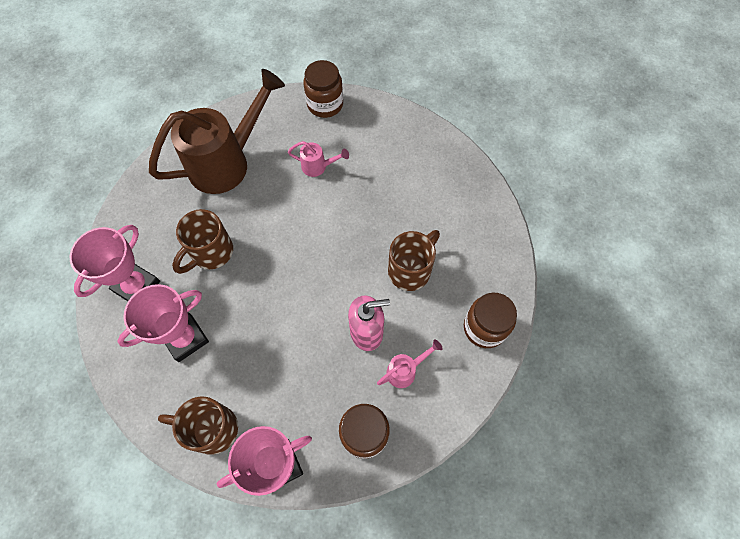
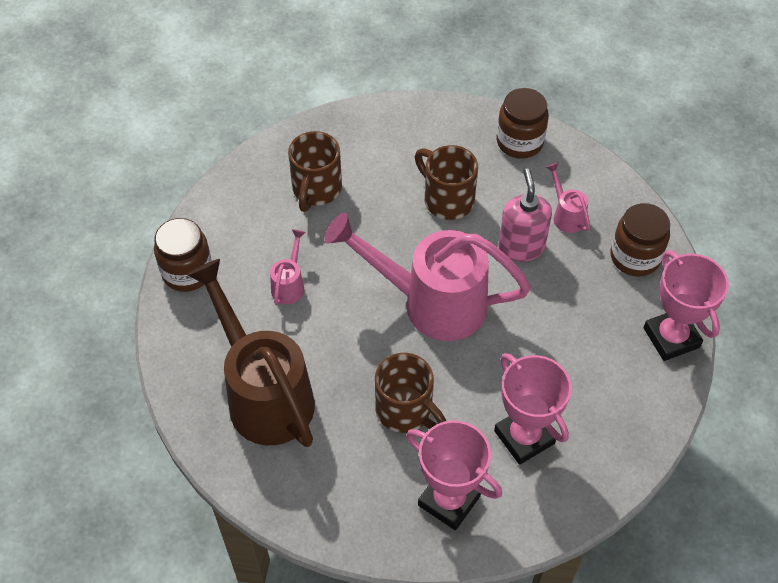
camera: 85 degrees left, 10 degrees down
brown mug [158,396,238,455] -> brown mug moved to [288,131,342,212]
none -> pink watering can [324,213,531,341]

